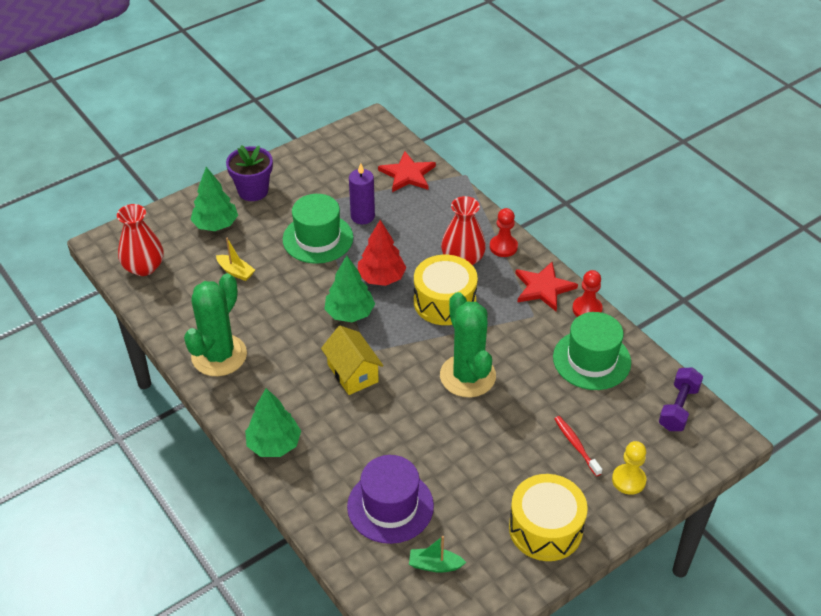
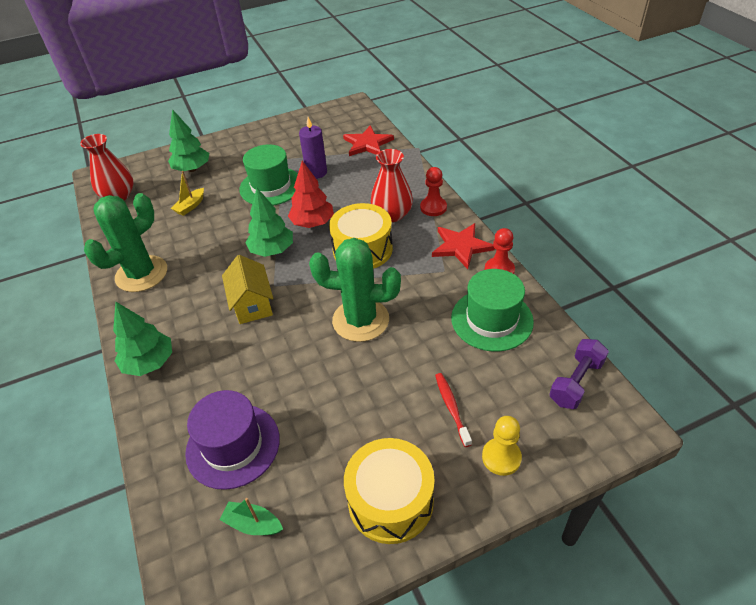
camera: 15 degrees right, 0 degrees up
yellow boat [216,238,255,281] -> yellow boat turned 75 degrees clockwise [171,171,204,216]
purple flower pot [226,145,273,201] -> none
green cactus [440,292,496,397] -> green cactus turned 75 degrees counterclockwise [309,238,401,342]

